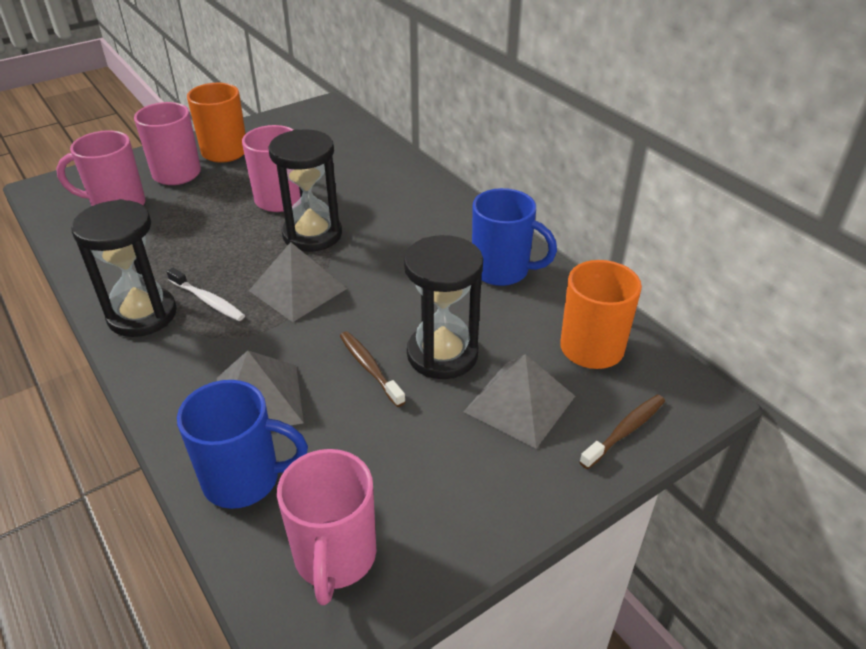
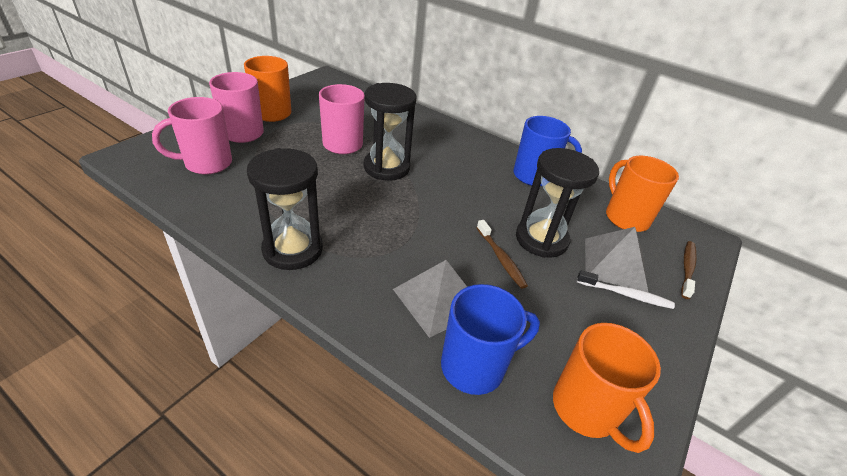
camera: 25 degrees left, 0 degrees up
white toothbrush [167,268,245,321] -> white toothbrush moved to [577,270,675,309]
grey pyramid [249,242,347,322] -> none
pink mug [277,449,376,605] -> orange mug [553,323,661,453]
brown toothbrush [340,331,406,407] -> brown toothbrush turned 150 degrees counterclockwise [477,220,528,289]

